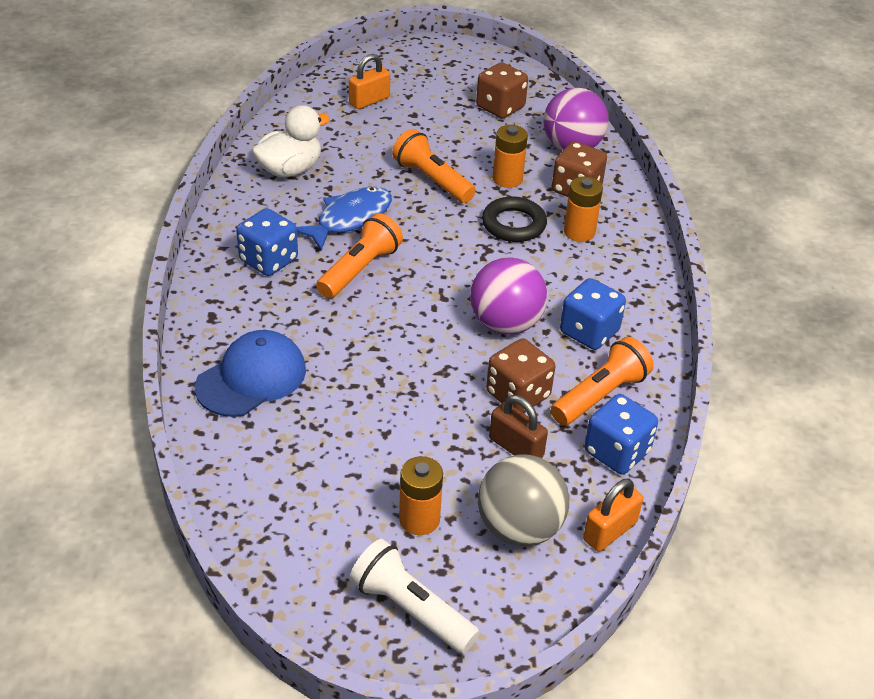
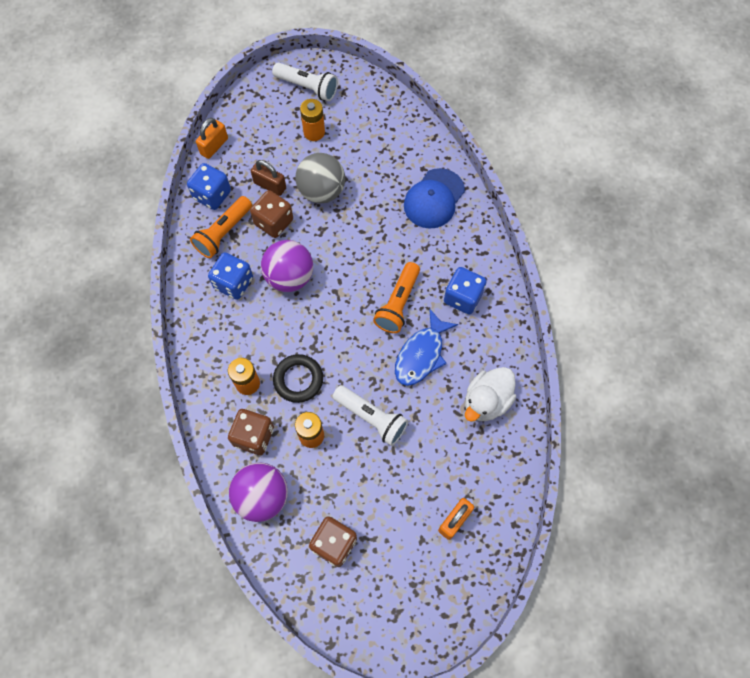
camera: 170 degrees right, 25 degrees up
orange flashlight [392,129,476,203] -> white flashlight [332,385,408,446]
grey ball [478,454,569,547] -> grey ball moved to [295,153,345,204]

